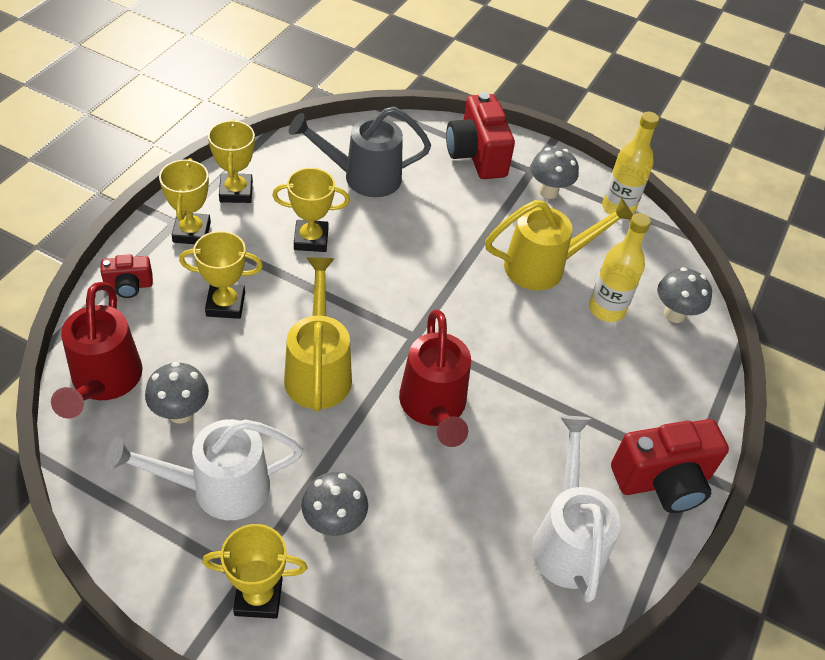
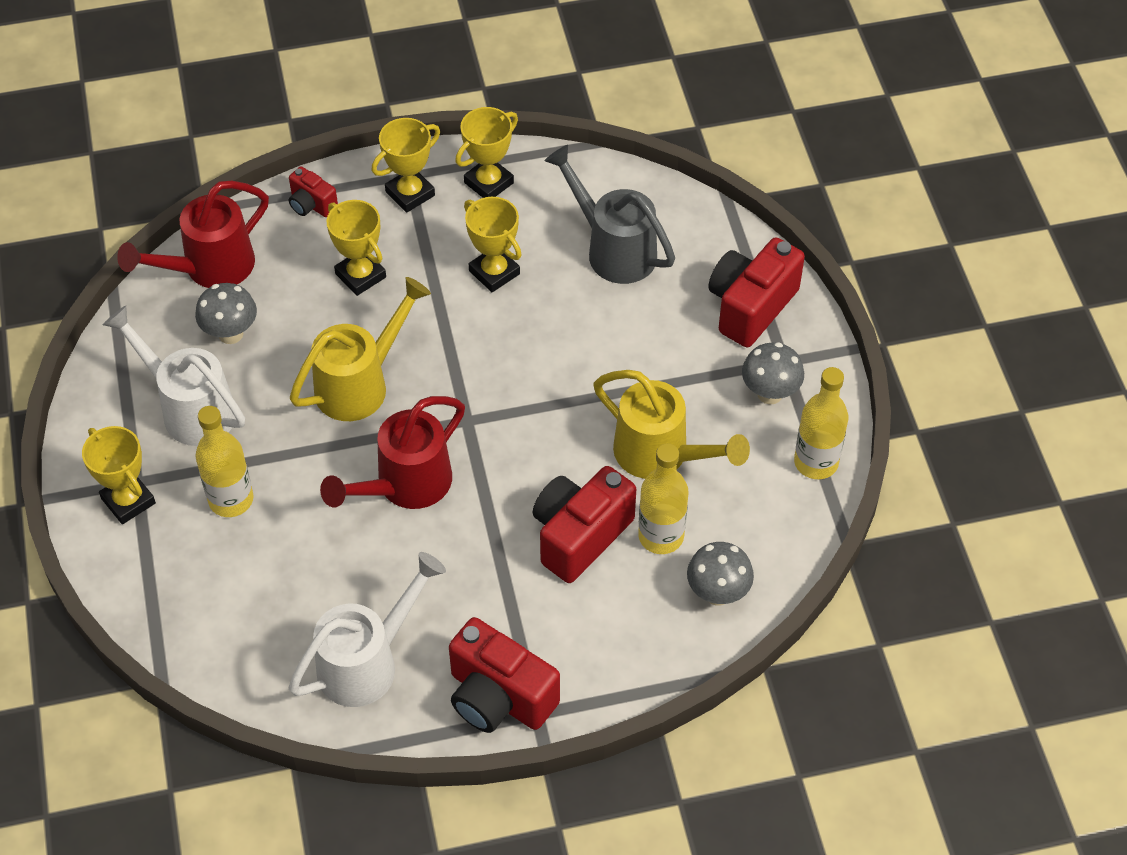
camera: 55 degrees right, 5 degrees up
grey mushroom [301,472,368,536] -> yellow bottle [195,406,253,517]
none -> red camera [533,466,636,583]

